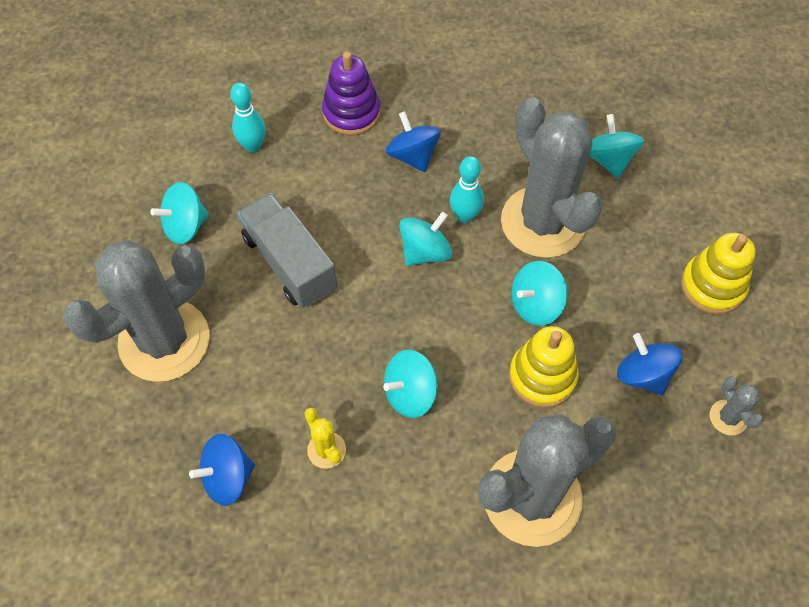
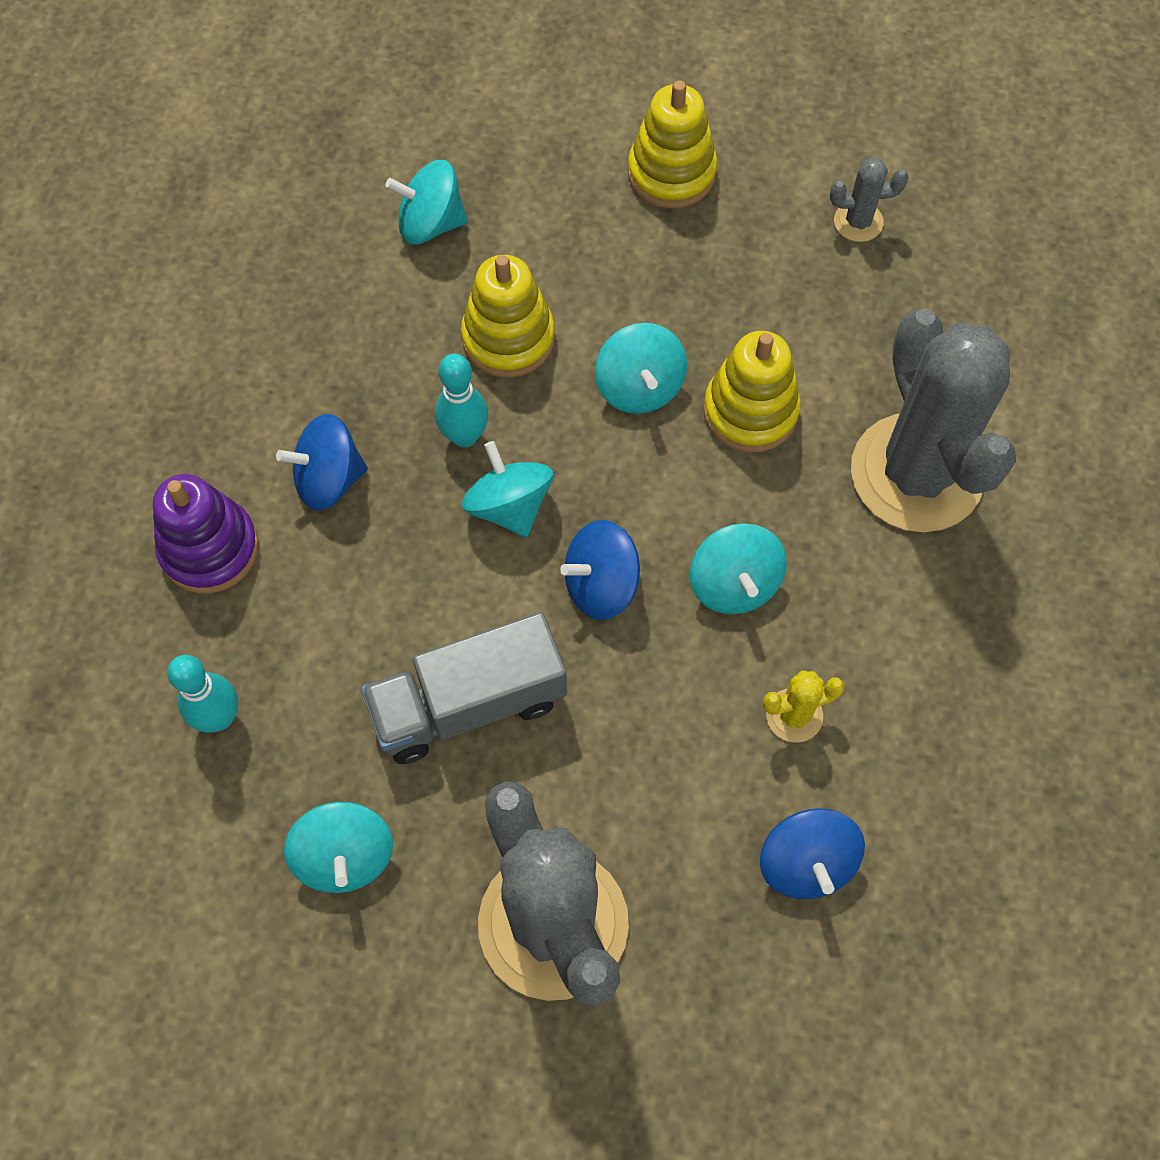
camera: 75 degrees left, 5 degrees up
grey cactus [501,97,603,258] -> yellow stacking toy [461,255,555,378]
blue spinning top [617,333,683,395] -> blue spinning top moved to [560,520,640,620]

